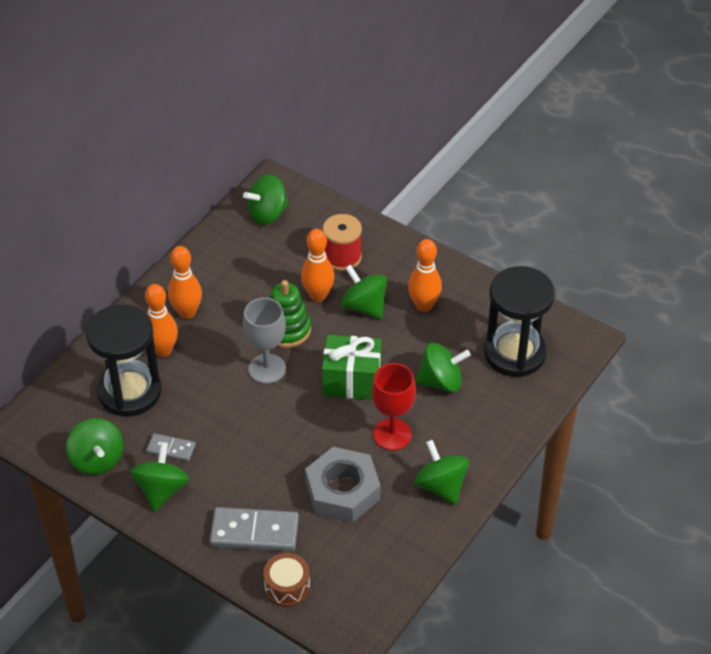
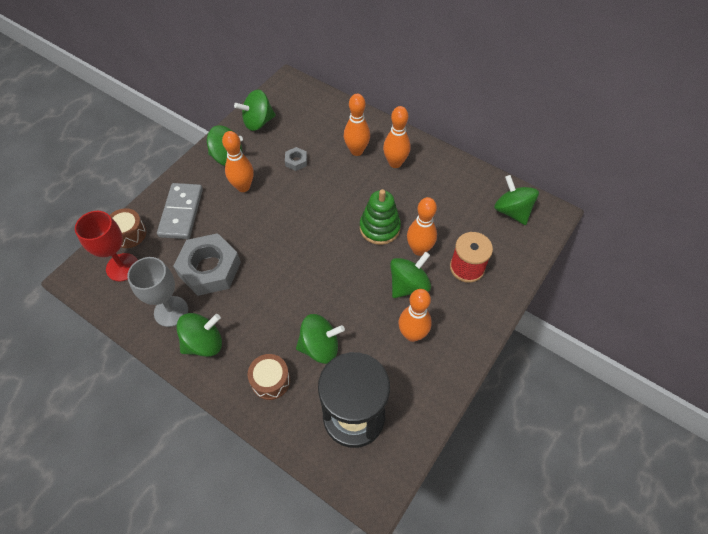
camera: 90 degrees right, 10 degrees up
black hourglass [86,304,161,417] -> none
grey domino [146,433,196,462] -> none
grey goblet [243,298,286,384] -> grey goblet moved to [127,257,188,327]
green gift [322,335,382,400] -> none
red goblet [371,363,416,450] -> red goblet moved to [75,211,138,282]
green spinning top [416,343,471,392] -> green spinning top turned 90 degrees counterclockwise [296,314,345,364]
none -> orange bowling pin [222,131,254,192]
none -> brown drum [248,354,290,400]
none -> grey nut [285,147,307,171]

